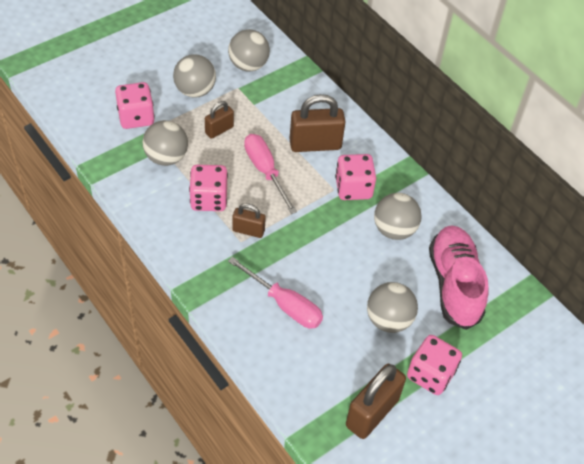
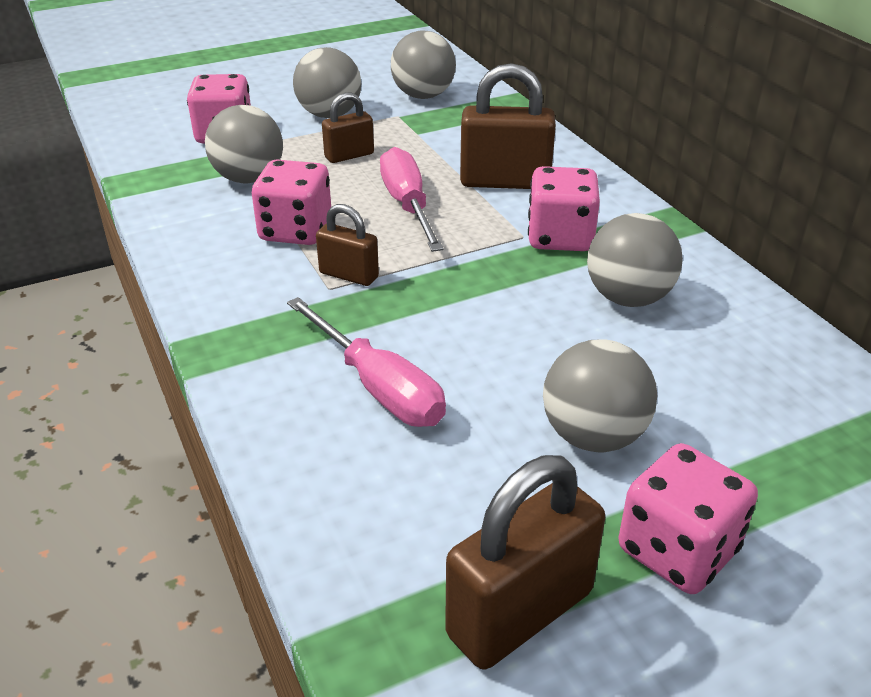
camera: 15 degrees right, 15 degrees down
pink shoe [429,225,488,330] -> none

